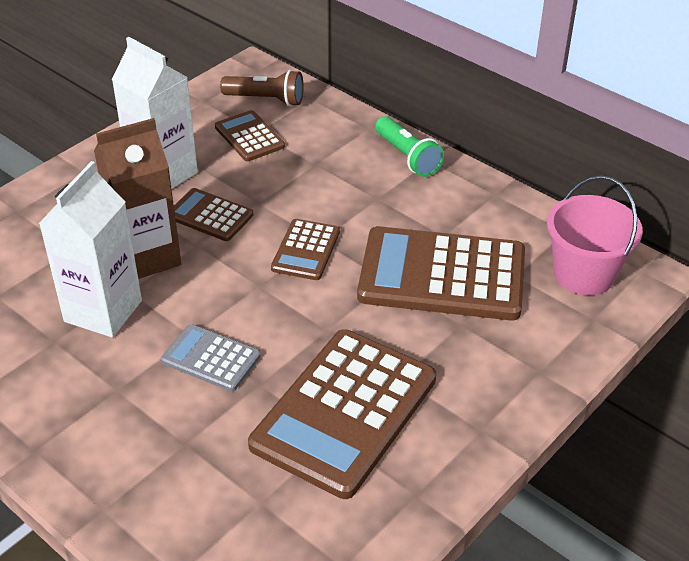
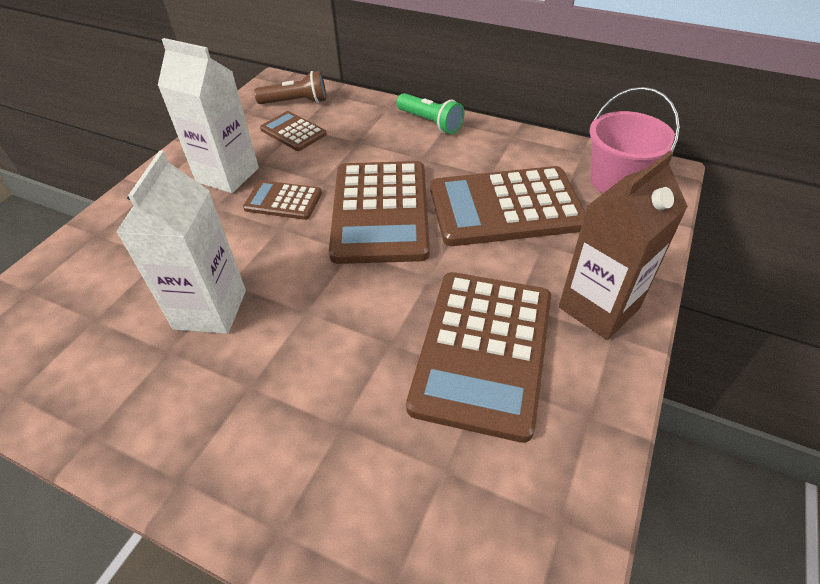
camera: 15 degrees left, 5 degrees up
brown carton [94,118,181,279] -> brown carton moved to [559,150,688,340]
grey calculator [161,324,261,391] -> none
brown calculator [271,219,340,280] -> brown calculator [329,161,430,264], size x2.01

